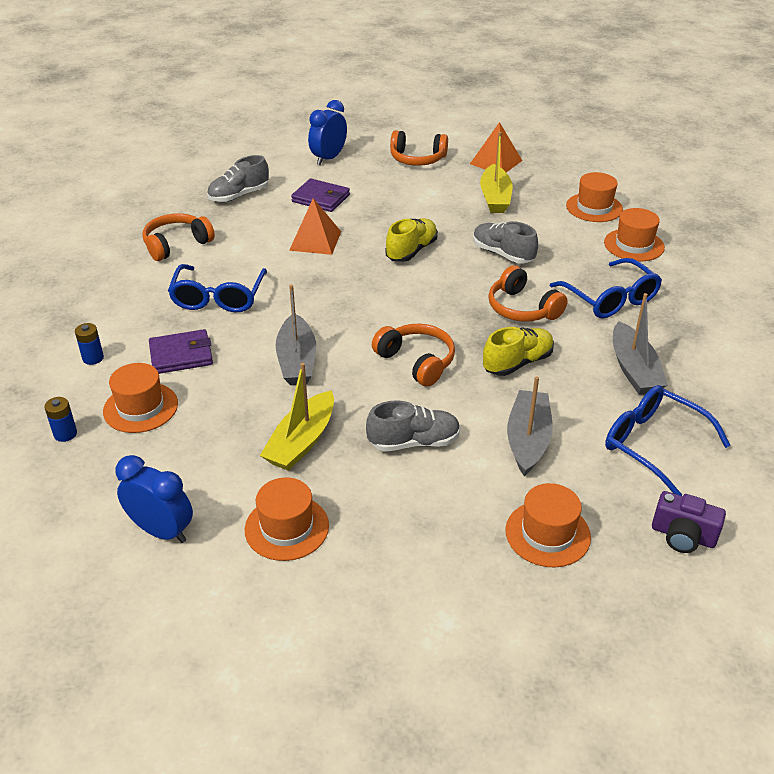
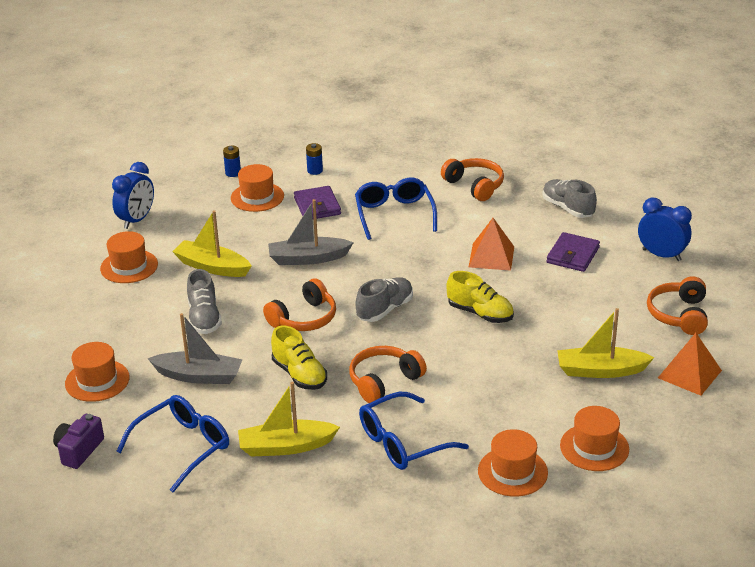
camera: 90 degrees right, 5 degrees down
blue glasses [168,264,267,312] -> blue glasses turned 75 degrees clockwise [355,178,437,240]
grey shoe [473,221,538,264] -> grey shoe moved to [355,277,413,322]
grey boat [613,293,668,395] -> yellow boat [238,382,340,457]

